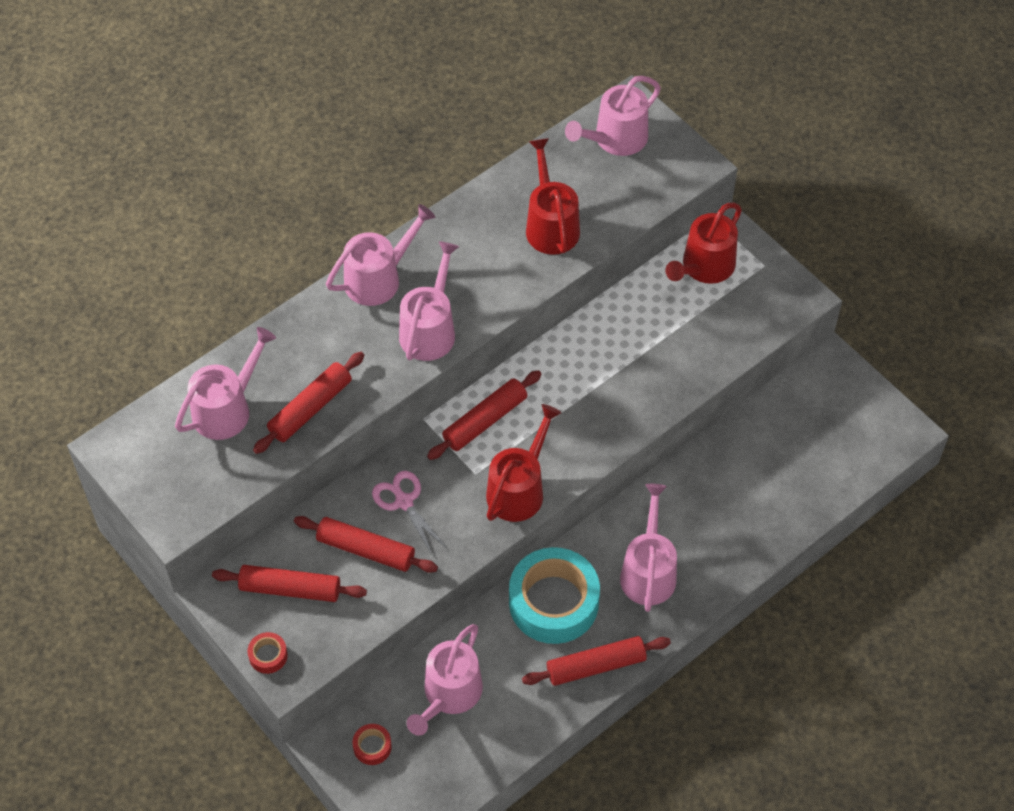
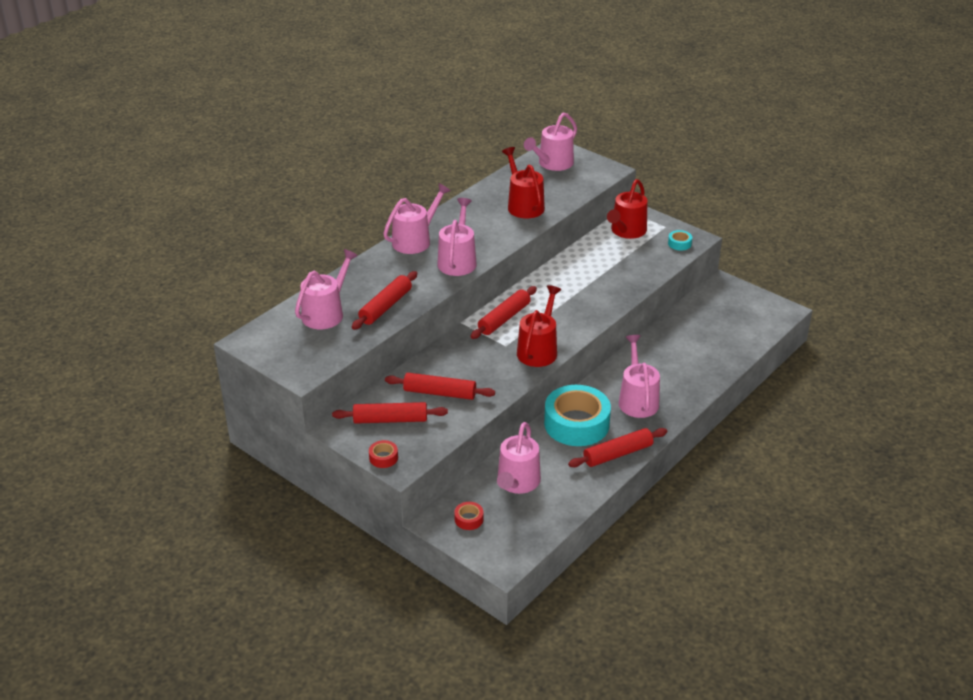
camera: 10 degrees left, 20 degrees down
pink scissors [372,471,447,556] -> none
none -> turquoise tape [668,230,692,251]

